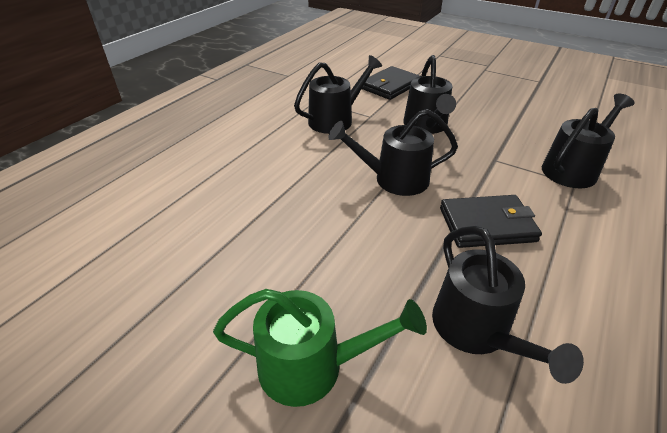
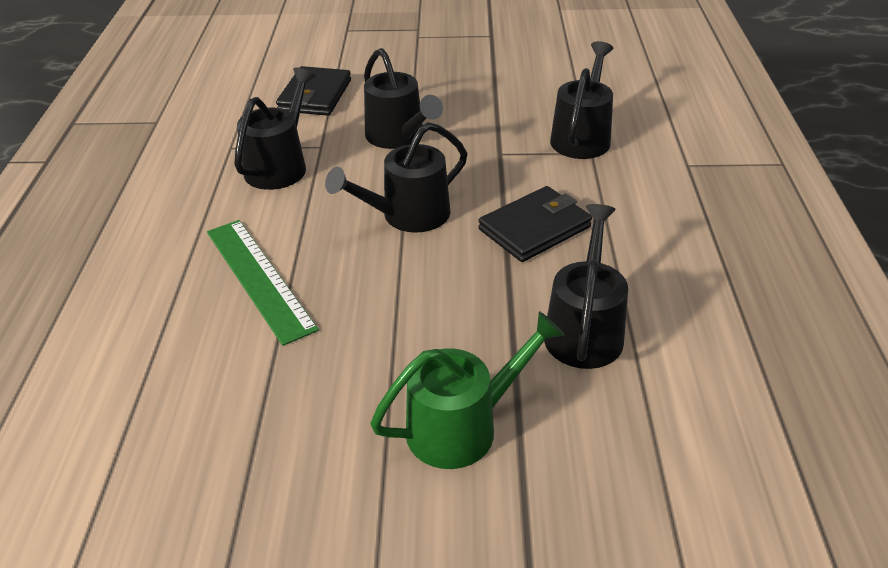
camera: 30 degrees left, 0 degrees up
black watering can [432,226,584,384] -> black watering can turned 120 degrees counterclockwise [544,204,628,369]
none -> green ruler [207,220,319,346]

